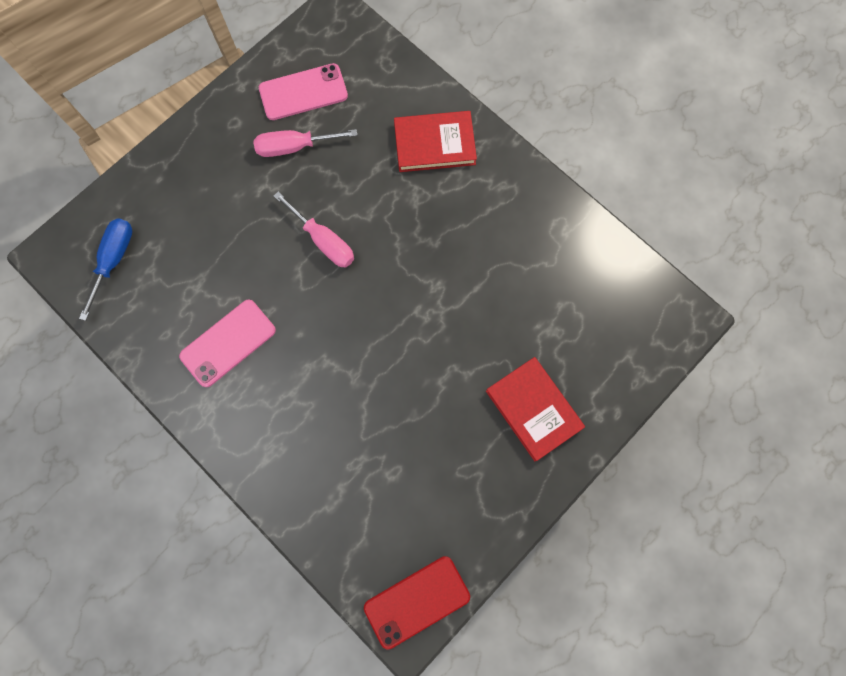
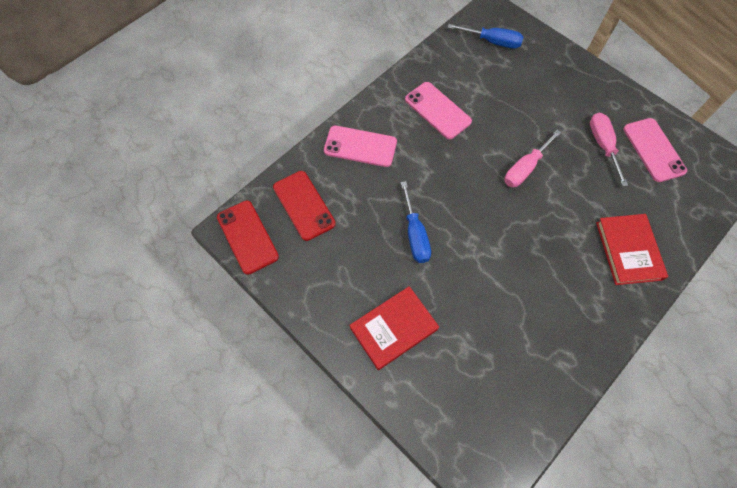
camera: 90 degrees right, 10 degrees down
none -> red phone [273,171,336,241]
none -> pink phone [324,126,397,167]
none -> blue screwdriver [401,181,431,263]

